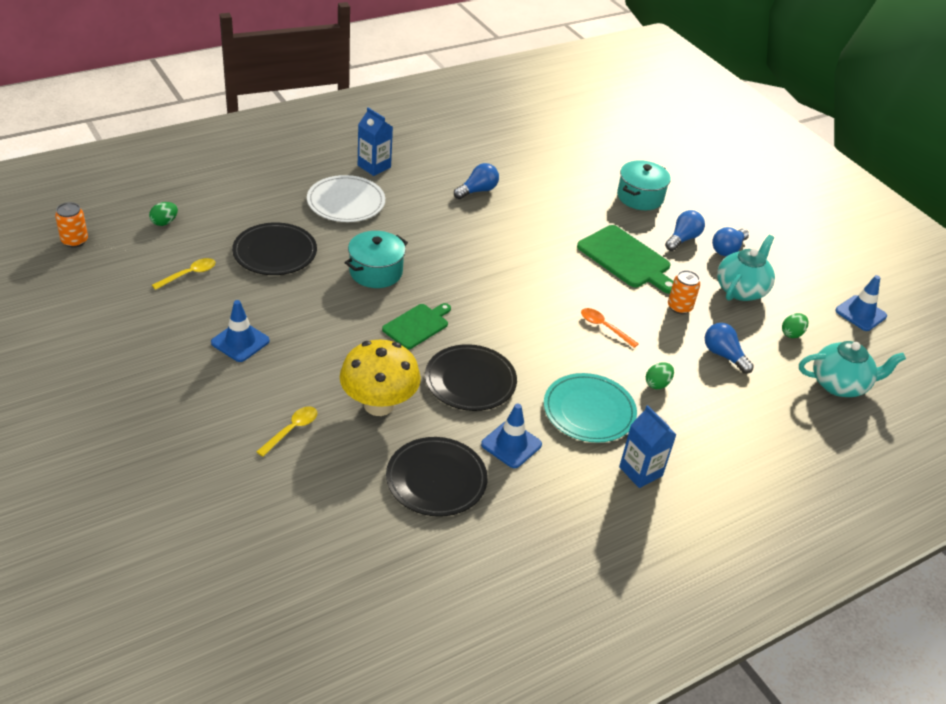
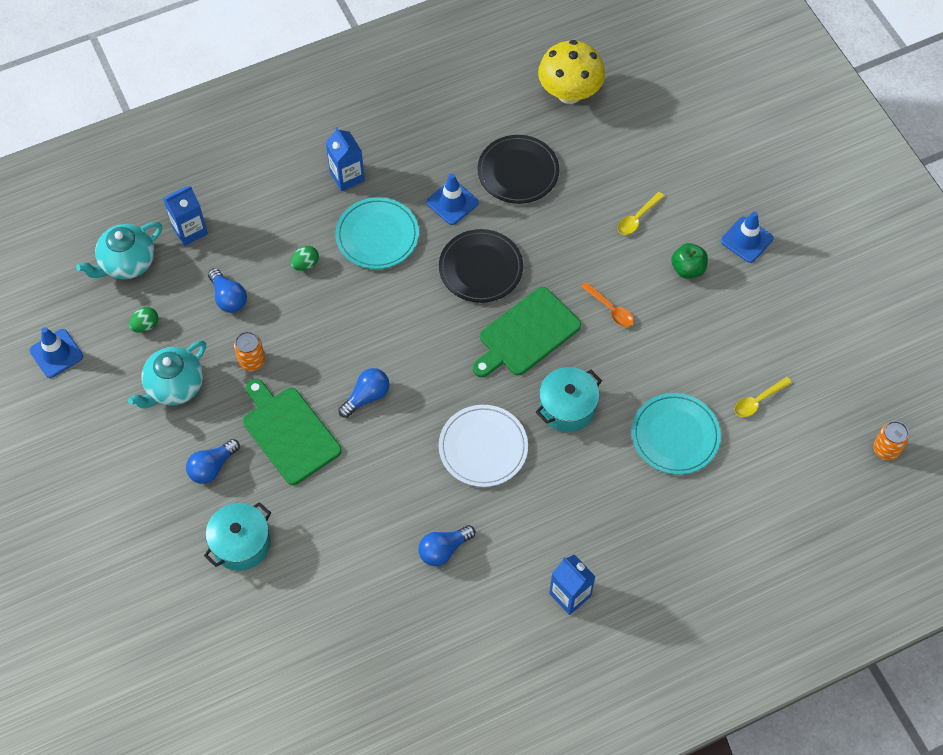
camera: 170 degrees left, 20 degrees up
green egg [149,202,178,226] -> none
blue traffic cone [211,300,270,362] -> blue traffic cone moved to [721,211,773,263]
black plate [232,223,317,275] -> turquoise plate [631,393,721,475]
white plate [307,175,385,222] -> white plate moved to [439,405,528,487]
yellow mushroom [340,340,421,416] -> yellow mushroom moved to [538,40,605,104]
green cutting board [382,303,451,349] -> green cutting board [472,287,581,377], size x1.56
orange spoon [581,308,639,348] -> orange spoon moved to [581,282,634,327]
blue light bulb [712,227,749,256] -> blue light bulb moved to [338,368,389,418]
turquoise teapot [799,341,906,397] -> turquoise teapot turned 45 degrees counterclockwise [76,222,162,280]
none -> blue carton [163,186,208,246]
none -> green apple [671,243,708,278]

